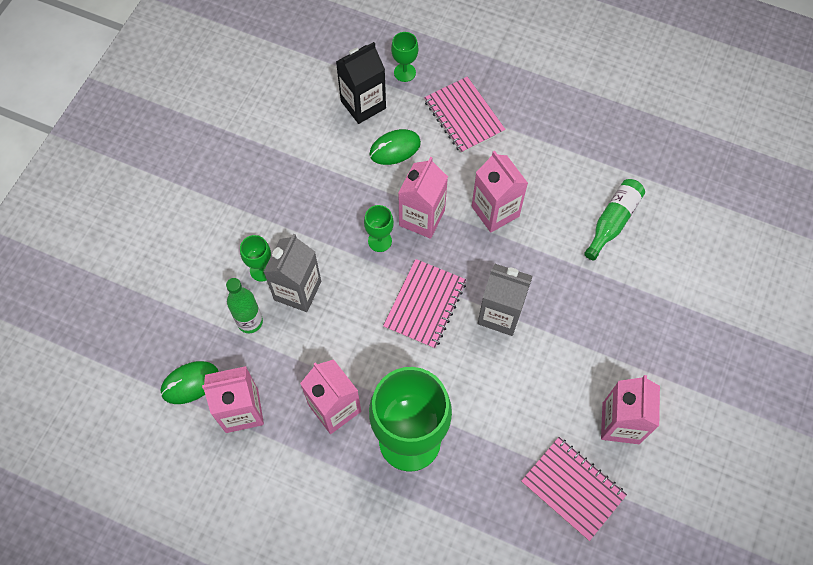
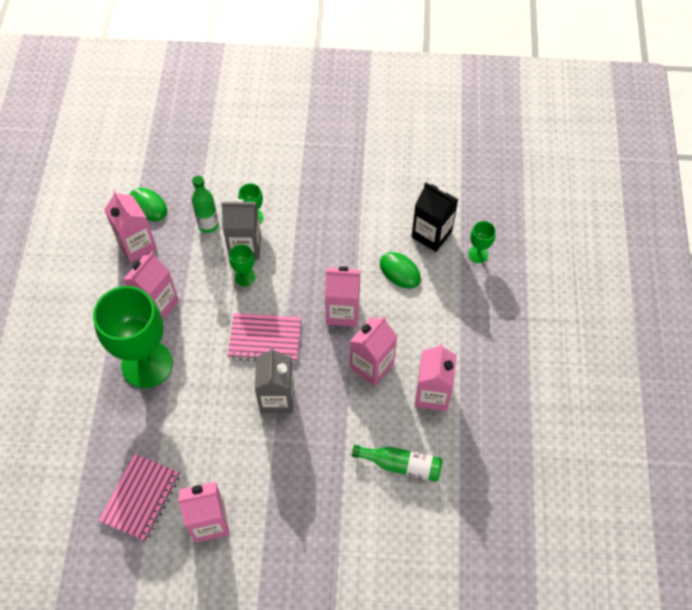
camera: 70 degrees right, 5 degrees down
green goblet [364,205,394,252] -> green goblet moved to [229,244,256,287]
pink notebook [424,77,506,154] -> none
none -> pink carton [415,343,457,411]

